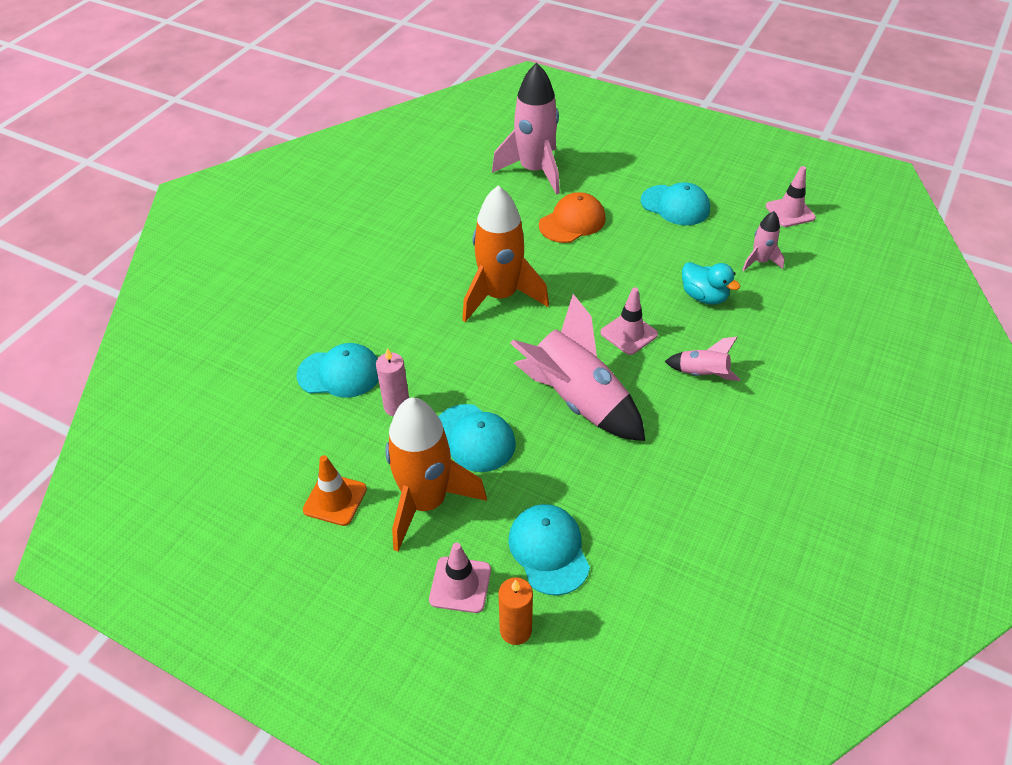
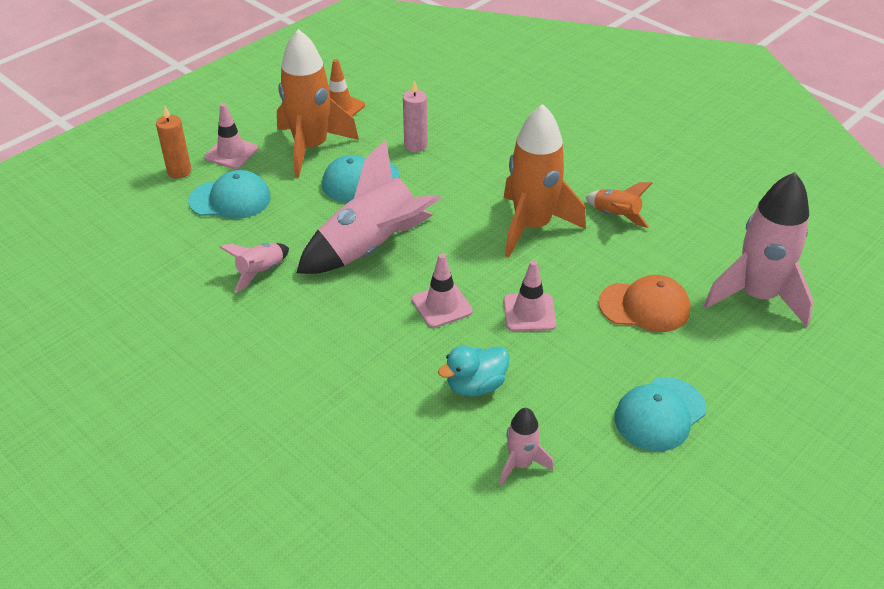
camera: 105 degrees right, 5 degrees down
turquoise cap [297,343,379,398] -> none
orange cap [539,192,606,243] -> orange cap turned 60 degrees counterclockwise [598,275,691,332]
pink rocket [665,337,741,381] -> pink rocket moved to [219,243,289,292]
pink traffic cone [765,166,816,227] -> pink traffic cone moved to [504,260,556,331]
none -> orange rocket [585,182,652,228]

